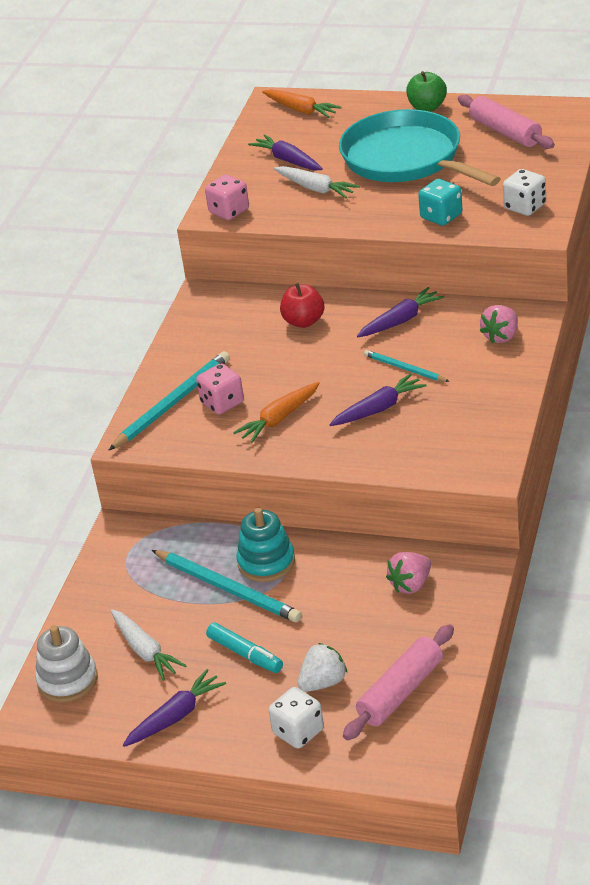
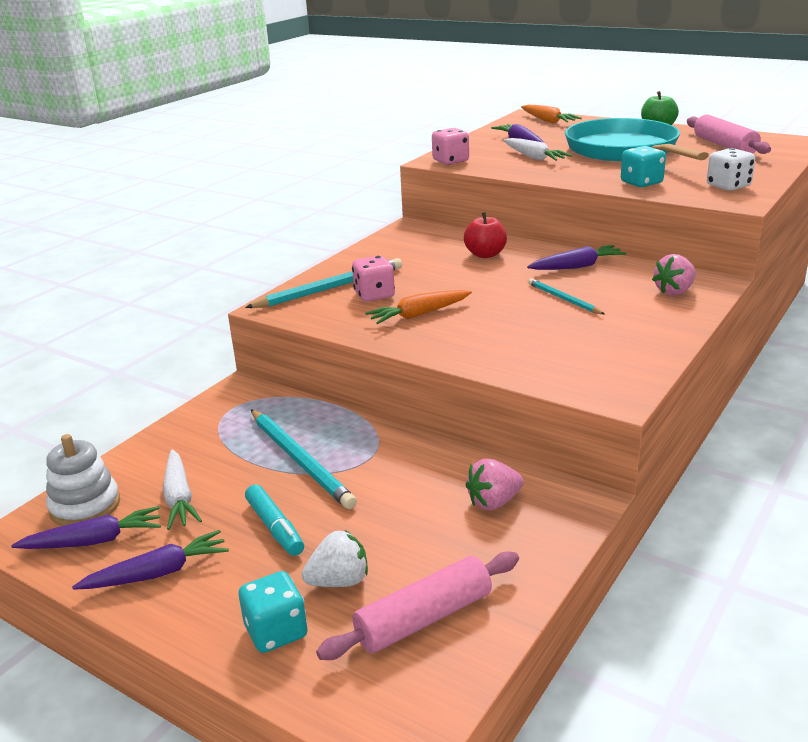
camera: 15 degrees right, 10 degrees down
turquoise stacking toy [236,508,295,582] -> none
white dice [268,687,324,749] -> turquoise dice [239,571,308,653]
purple carrot [329,373,427,426] -> purple carrot moved to [11,506,161,549]

